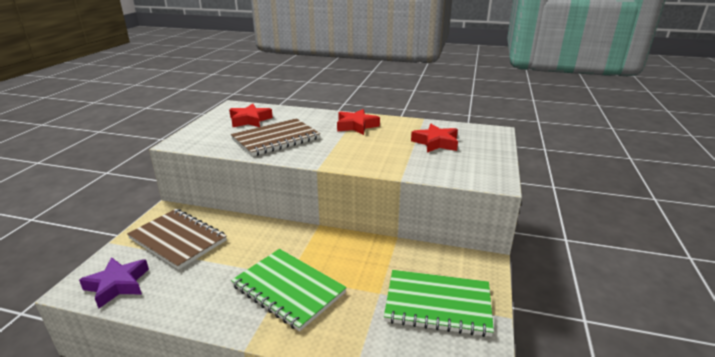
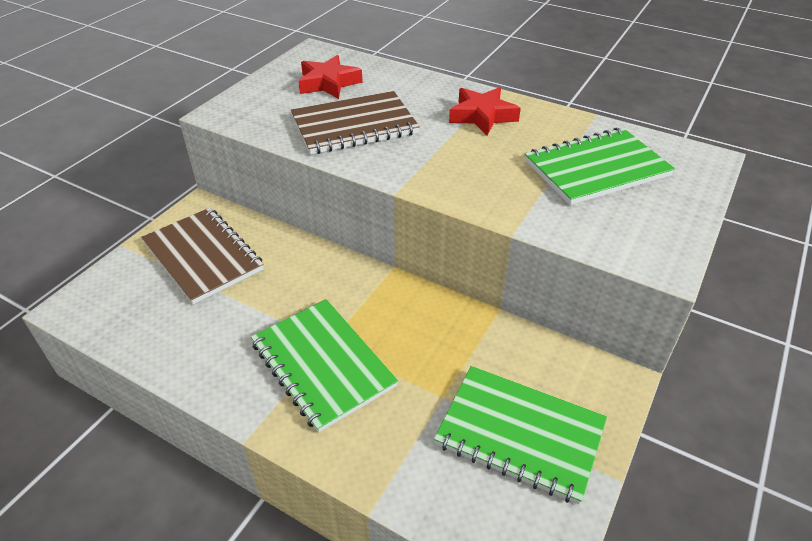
camera: 15 degrees right, 15 degrees up
purple star [79,257,149,309] -> none
red star [411,124,458,153] -> green notebook [525,127,675,205]

